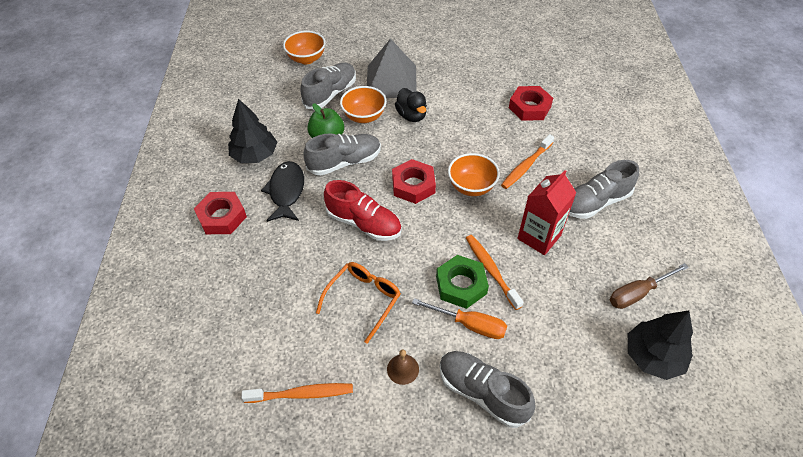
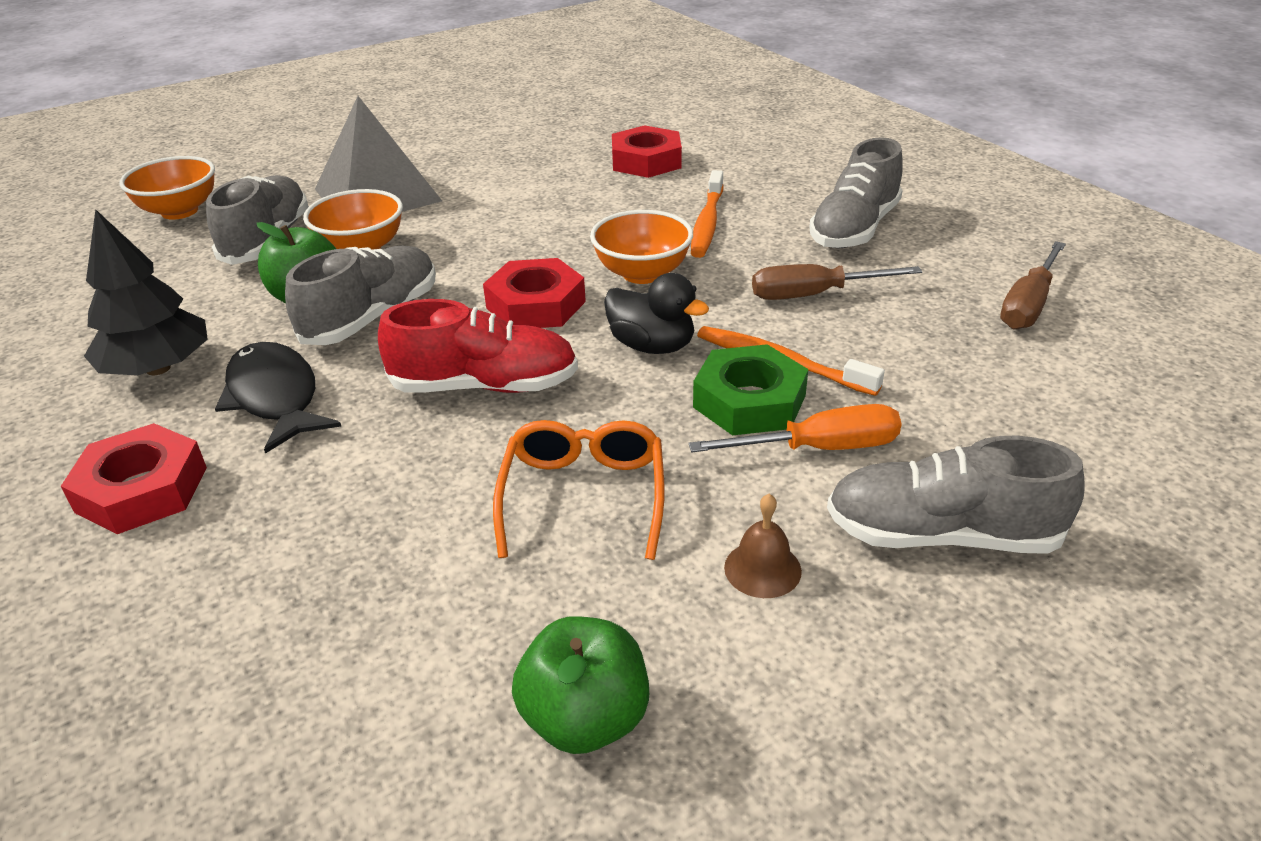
camera: 30 degrees left, 15 degrees down
orange toothbrush [241,383,353,403] -> green apple [512,616,649,754]
black duck [395,88,427,122] -> black duck moved to [604,273,709,354]
red carton [517,170,577,255] -> brown screwdriver [752,264,922,300]
black tree [628,310,693,380] -> none

